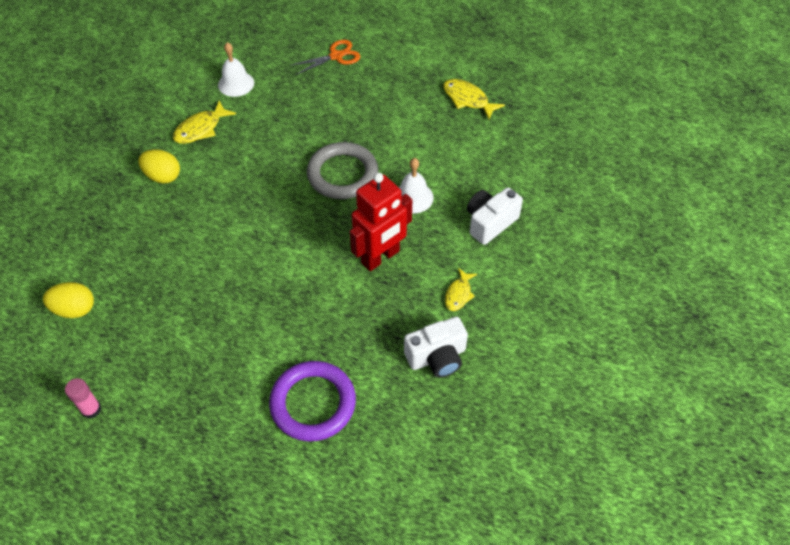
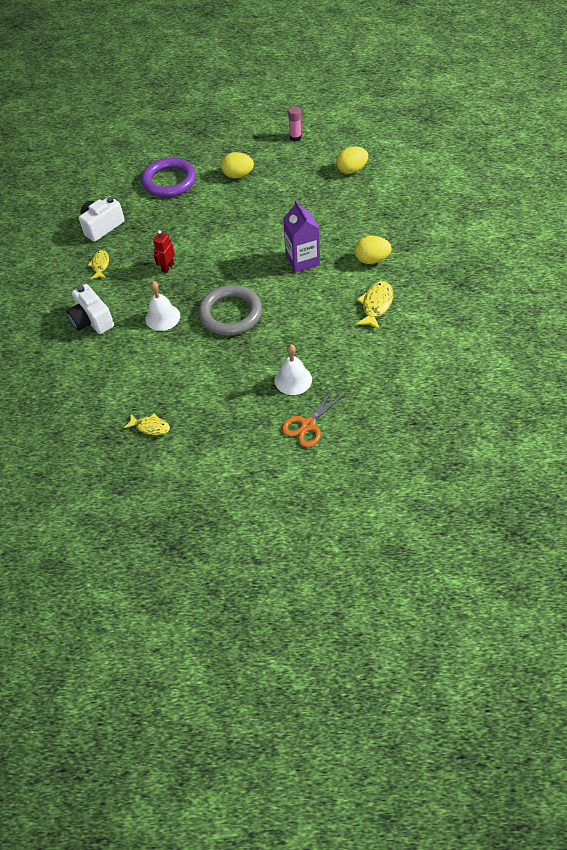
camera: 160 degrees right, 0 degrees up
white bell [218,42,254,97] -> white bell moved to [274,344,312,395]
red robot [350,173,412,271] -> red robot [153,230,175,273], size x0.49
yellow fish [443,79,505,120] -> yellow fish [124,414,170,435], size x0.66
white camera [467,187,523,245] -> white camera turned 120 degrees clockwise [66,284,114,334]
none -> yellow egg [221,152,254,178]
none -> purple carton [283,200,320,272]

